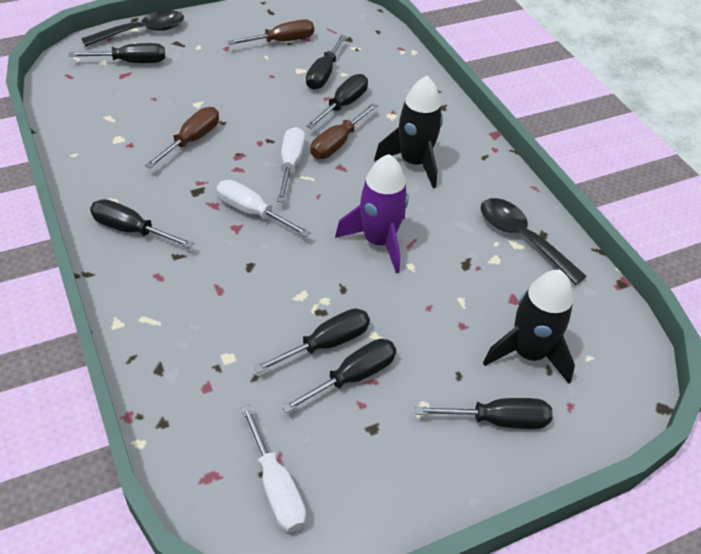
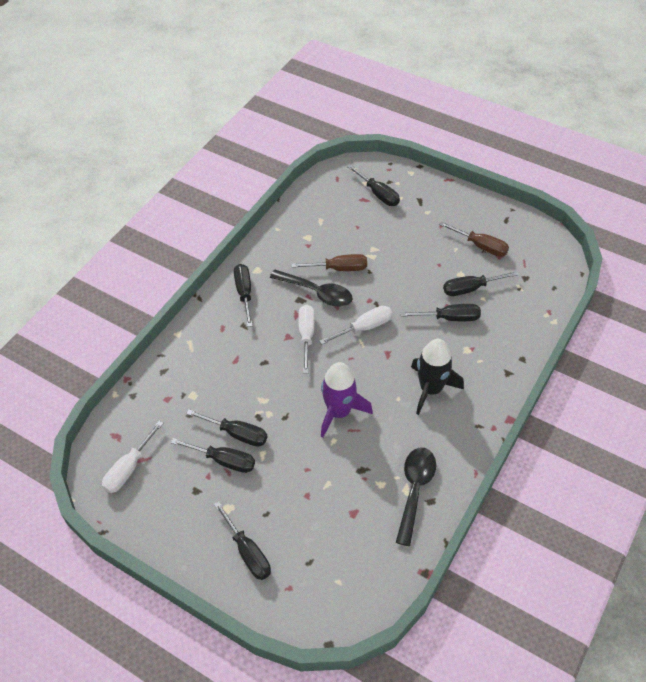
camera: 60 degrees right, 5 degrees up
black spoon [81,10,184,47] -> black spoon moved to [270,270,353,307]
brown screwdriver [310,103,378,159] -> none
black rocket [483,270,575,384] -> none

